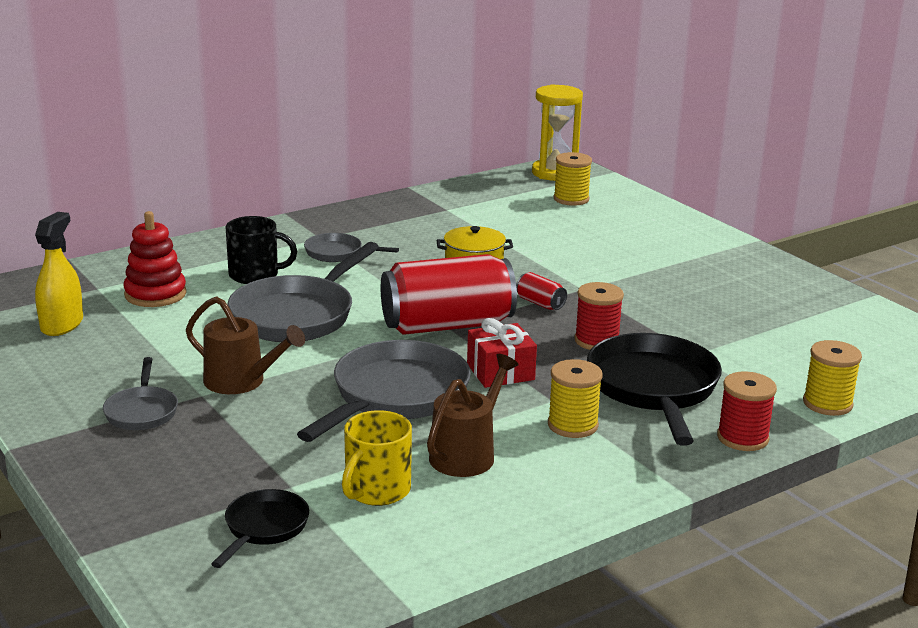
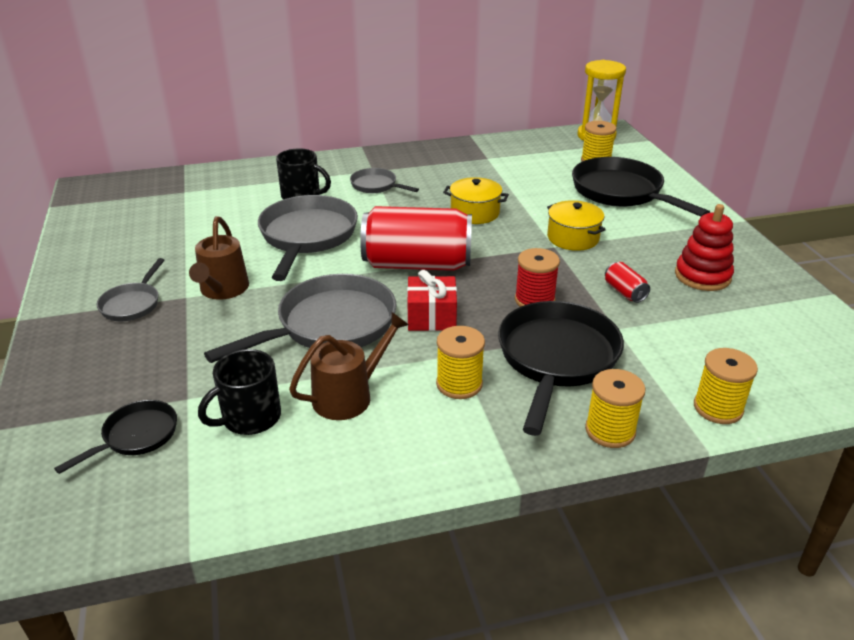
camera: 20 degrees right, 10 degrees up
yellow spray bottle [35,212,83,336] -> none
red stacking toy [123,211,187,307] -> red stacking toy moved to [675,204,734,291]
brown watering can [186,296,305,394] -> brown watering can turned 45 degrees clockwise [189,216,249,300]
grey pan [227,242,379,342] -> grey pan turned 135 degrees clockwise [258,195,358,281]
yellow mug [342,410,412,506] -> black mug [198,349,281,435]
red can [516,272,567,310] -> red can moved to [605,262,650,303]
red spool [717,372,777,451] -> yellow spool [585,369,645,448]
none -> yellow pot [547,200,606,251]
none -> black pan [572,157,710,217]

